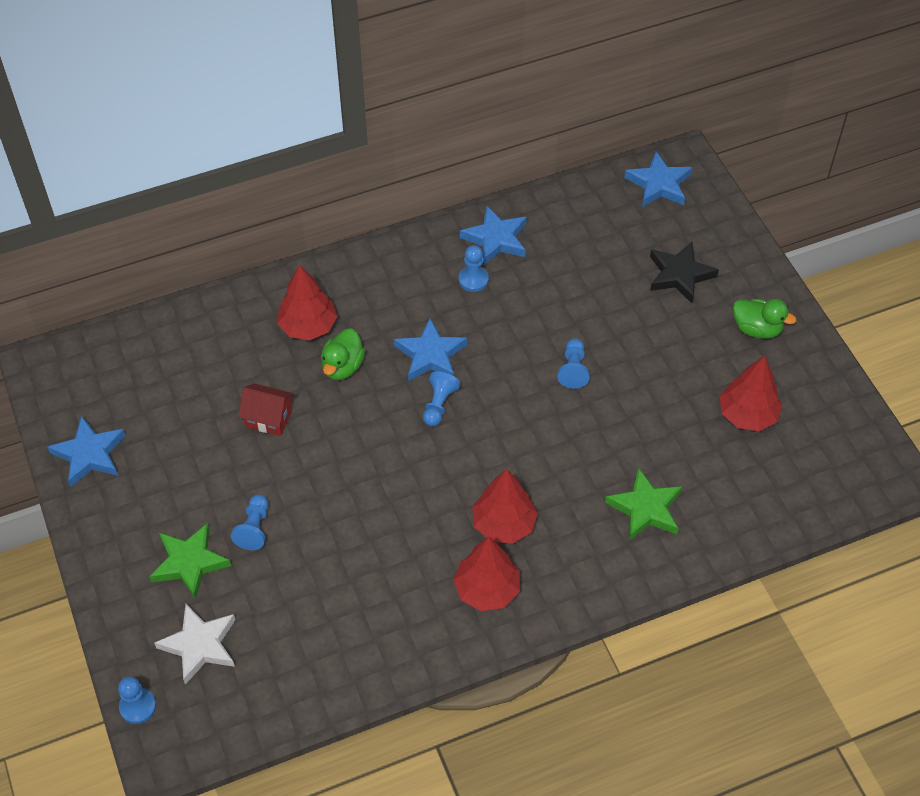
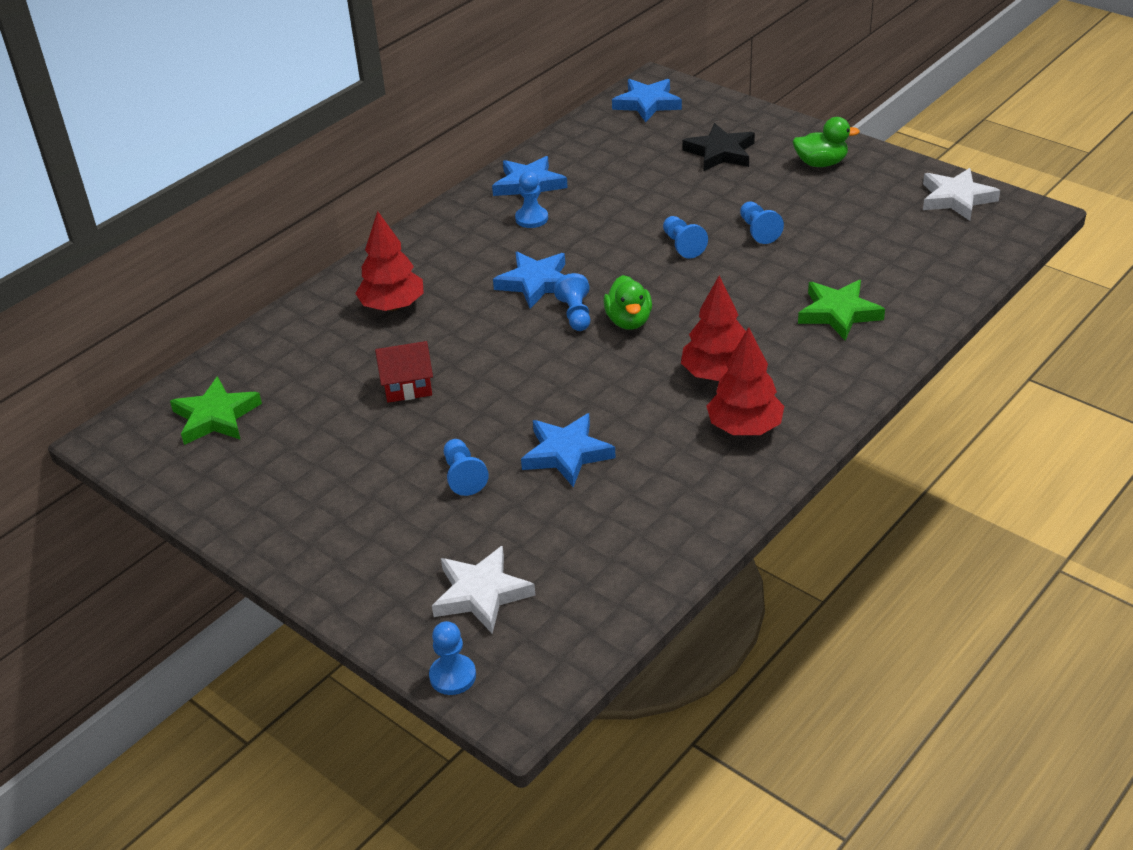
camera: 25 degrees left, 15 degrees down
blue star [47,416,126,487] -> blue star moved to [521,413,616,487]
green star [149,523,231,600] -> green star moved to [170,376,262,445]
green duck [321,328,365,380] -> green duck moved to [603,275,652,330]
red tree [720,356,782,431] -> none
none -> blue pawn [740,201,784,244]
none -> white star [923,168,1000,221]

